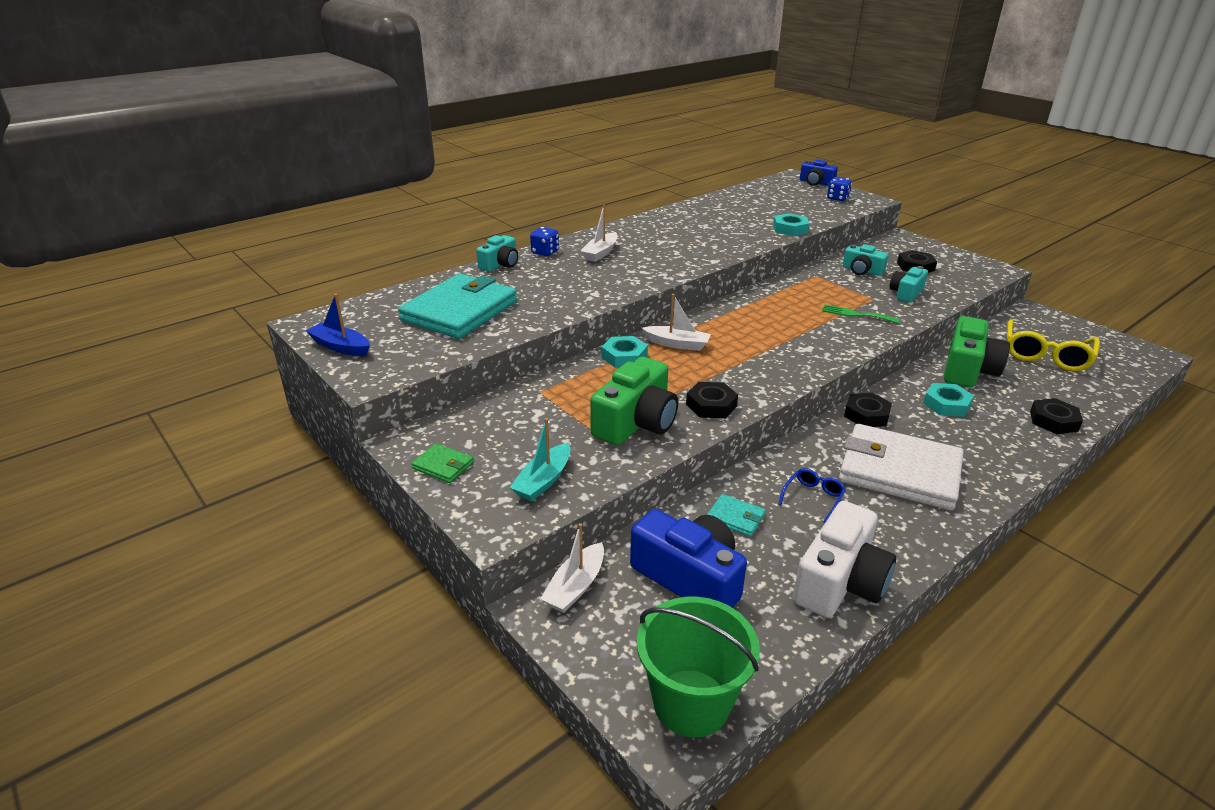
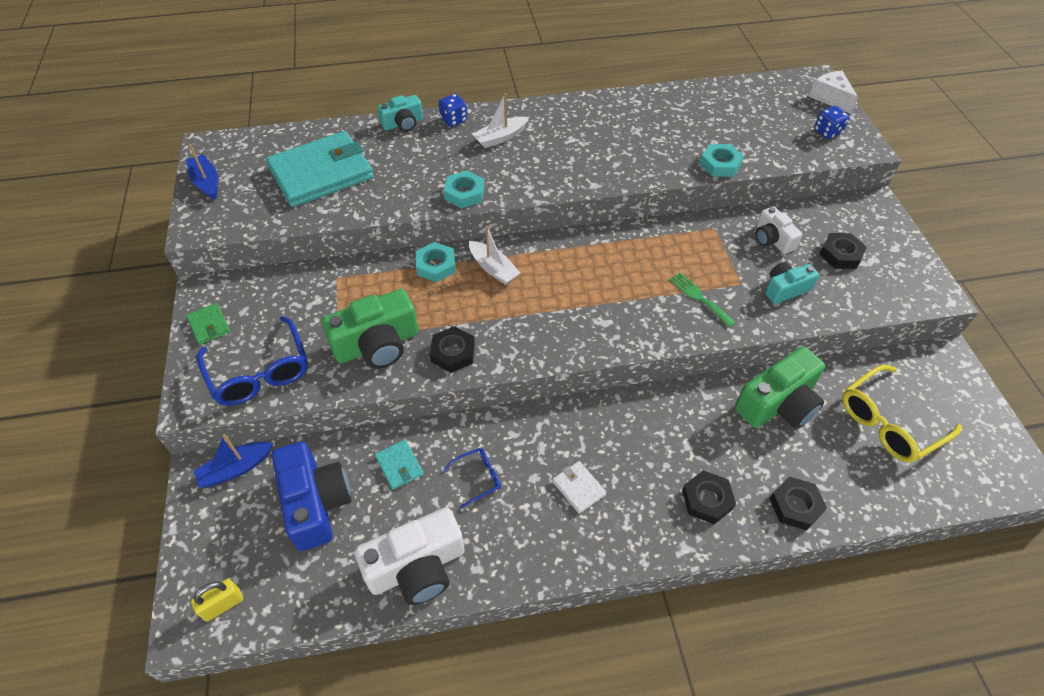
camera: 30 degrees right, 20 degrees up
turquoise boat [509,418,571,501] -> blue glasses [197,316,308,406]
white boat [540,523,604,613] -> blue boat [193,434,273,488]
green bucket [637,597,760,737] -> yellow padlock [191,578,243,621]
blue camera [800,160,838,186] -> white cheese [809,71,858,114]
white wallet [839,424,964,510] -> white wallet [552,461,606,514], size x0.41
turquoise camera [843,244,889,276] -> white camera [756,206,802,254]
black nut [844,393,892,427] -> black nut moved to [682,470,736,524]
turquoise nut [923,383,974,417] -> turquoise nut moved to [444,171,485,208]

